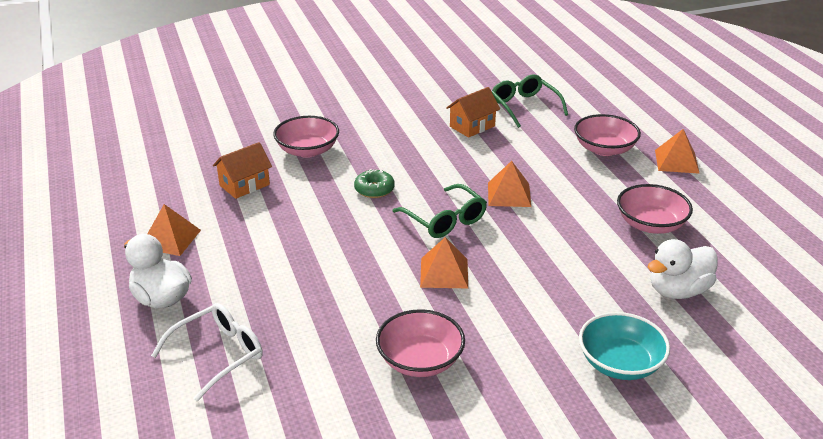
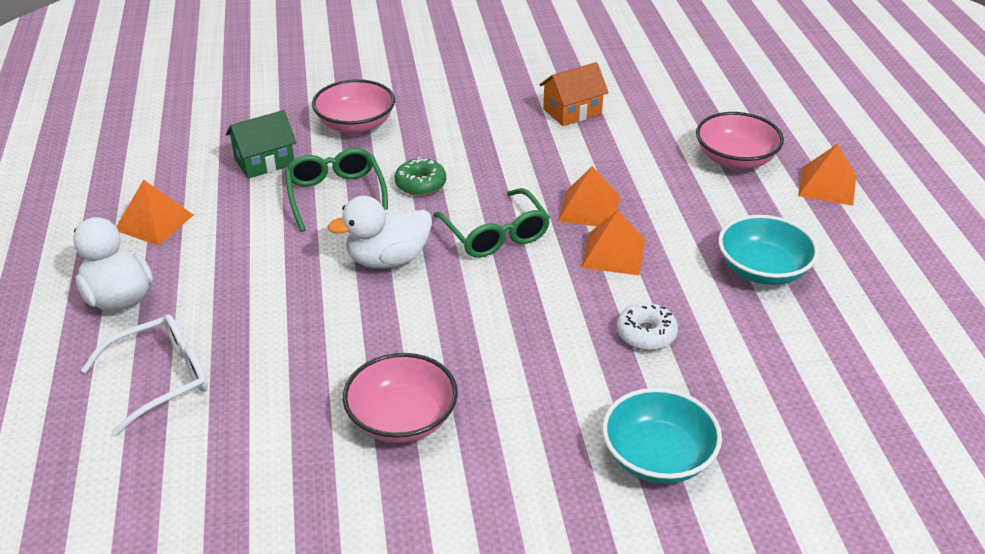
camera: 10 degrees right, 5 degrees up
orange house [213,142,272,199] -> green house [226,110,296,179]
orange pyramid [420,237,468,288] -> orange pyramid moved to [581,210,645,275]
green glasses [491,74,568,128] -> green glasses moved to [285,148,388,232]
pink bowl [617,184,693,234] -> turquoise bowl [718,215,819,285]
white duck [648,239,717,299] -> white duck moved to [327,196,432,268]
none -> white donut [617,303,678,350]

